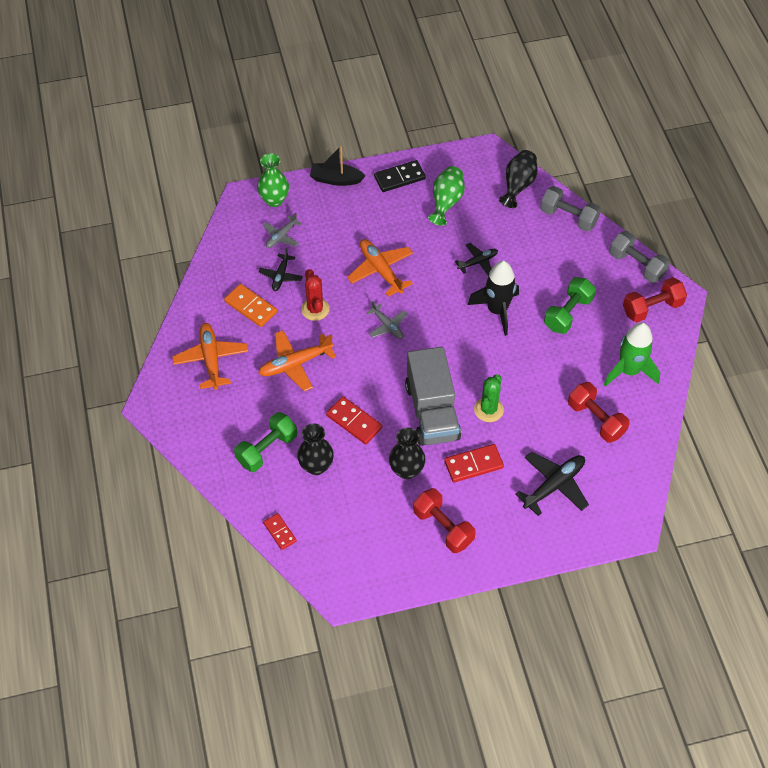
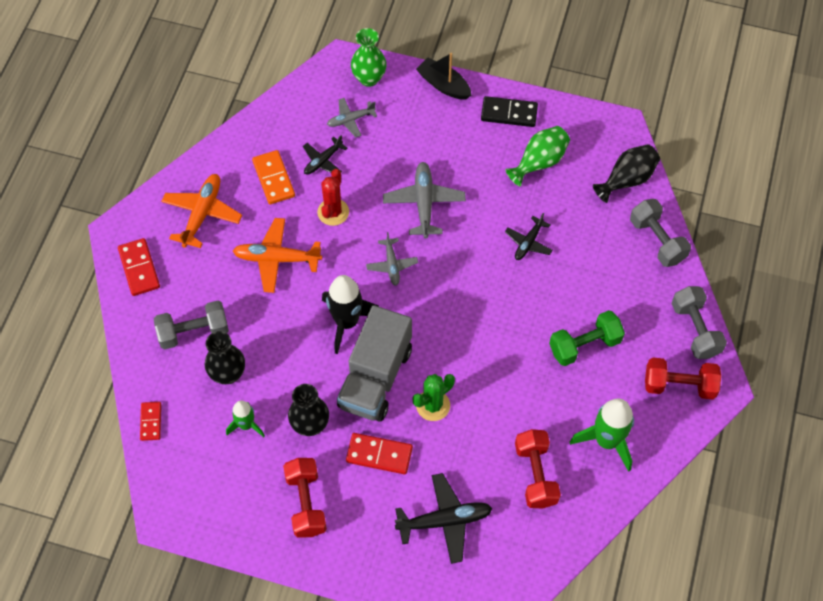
camera: 30 degrees right, 5 degrees up
green dumbbell [234,412,297,472] -> grey dumbbell [154,301,229,349]
red domino [326,396,382,444] -> red domino moved to [118,238,160,296]
orange plane [347,239,413,296] -> grey plane [383,162,466,238]
black plane [455,243,498,276] -> black plane turned 120 degrees clockwise [505,213,553,260]
black rocket [468,261,519,336] -> black rocket moved to [322,275,379,354]
none -> green rocket [226,400,265,437]

